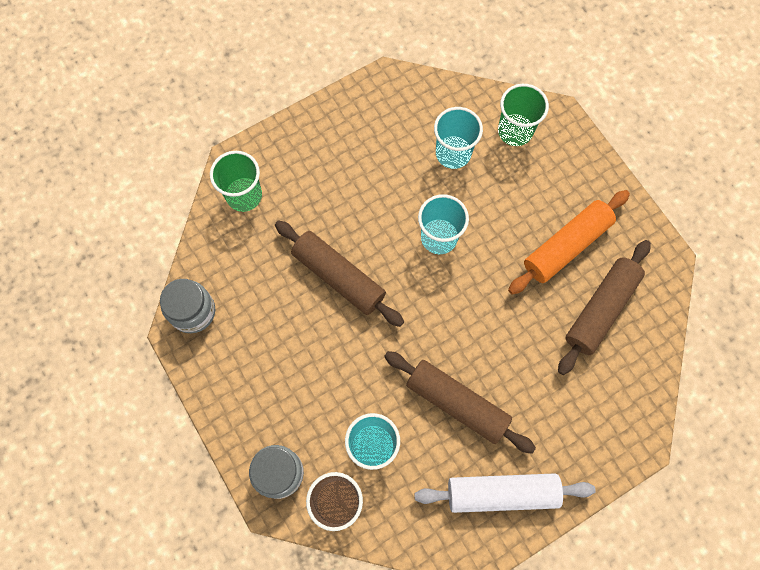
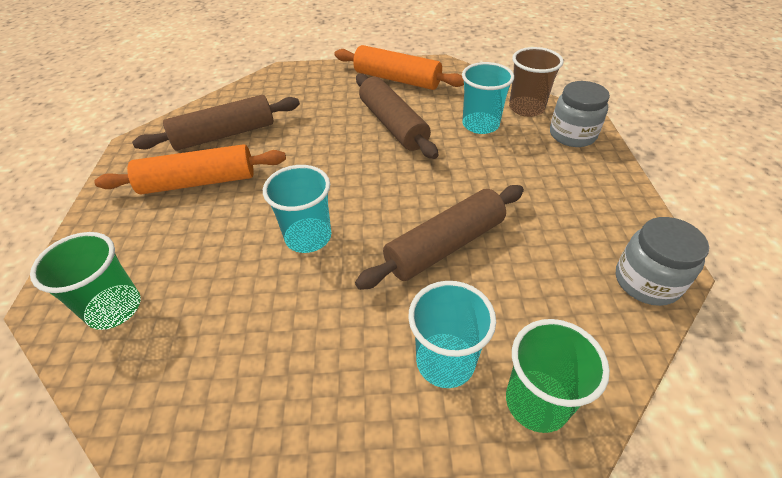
camera: 150 degrees left, 25 degrees down
brown rolling pin [275,221,404,327] -> brown rolling pin turned 75 degrees clockwise [355,185,524,290]
white rolling pin [414,473,596,513] -> orange rolling pin [334,45,464,90]
turquoise cup [434,107,483,169] -> turquoise cup moved to [408,281,496,388]

